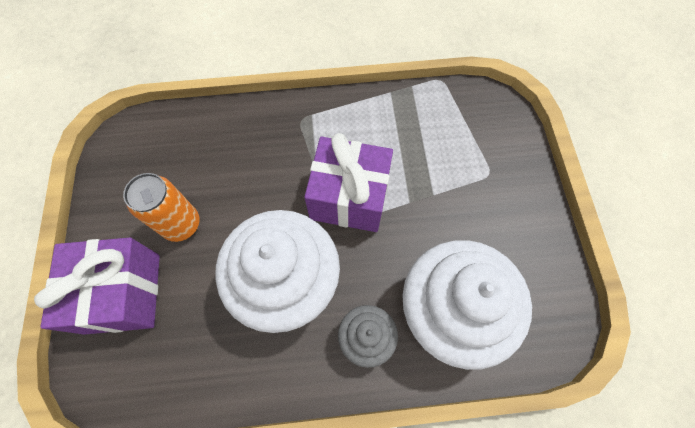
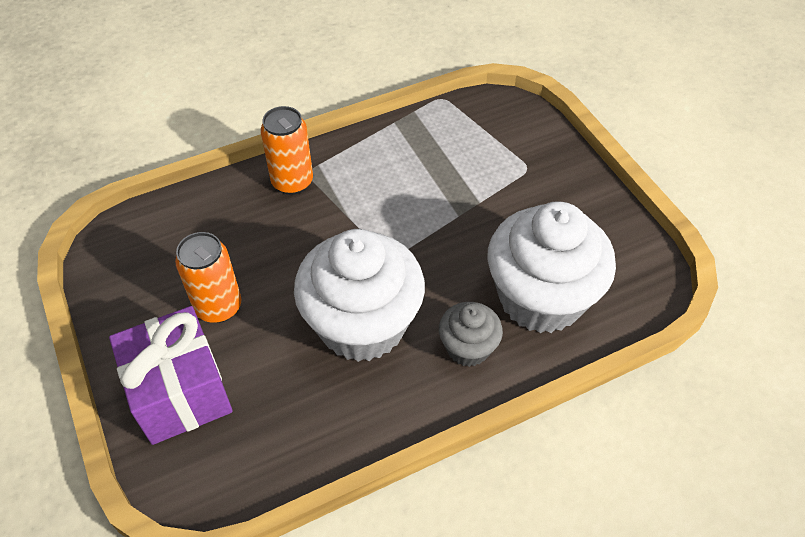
camera: 20 degrees left, 15 degrees down
purple gift [304,133,393,232] -> none
none -> orange can [261,106,313,195]

